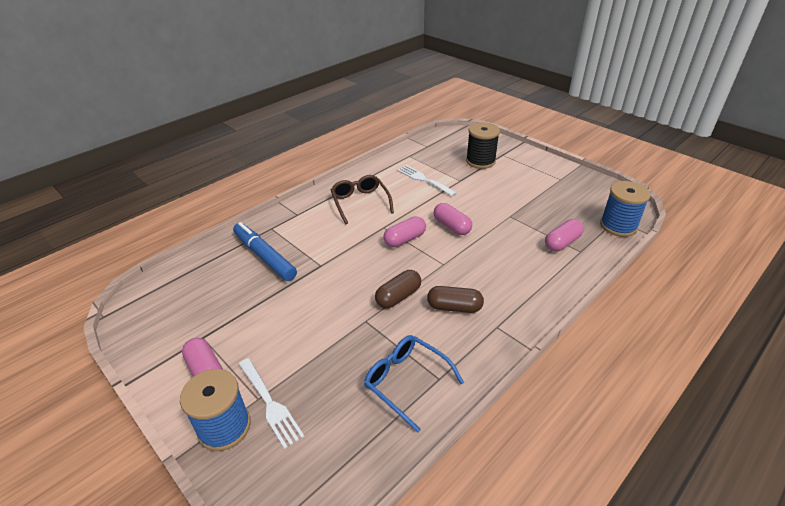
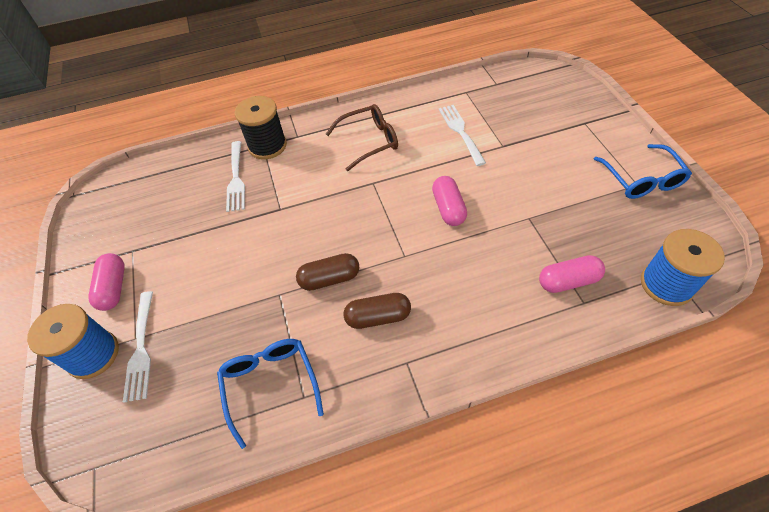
camera: 30 degrees right, 15 degrees up
blue marker [233,222,297,281] -> white fork [226,141,245,212]
brown glasses [331,175,394,224] -> brown glasses turned 60 degrees clockwise [326,104,398,171]
pink capsule [383,216,426,247] -> none
brown capsule [427,286,484,313] -> brown capsule turned 45 degrees counterclockwise [344,293,411,329]
black spool [466,122,500,169] -> black spool moved to [235,96,287,159]
none -> blue glasses [594,144,692,199]

